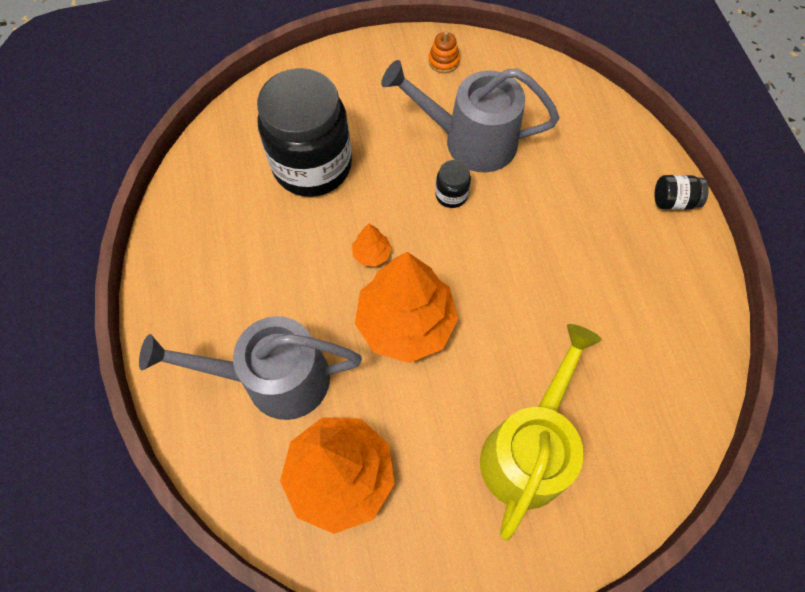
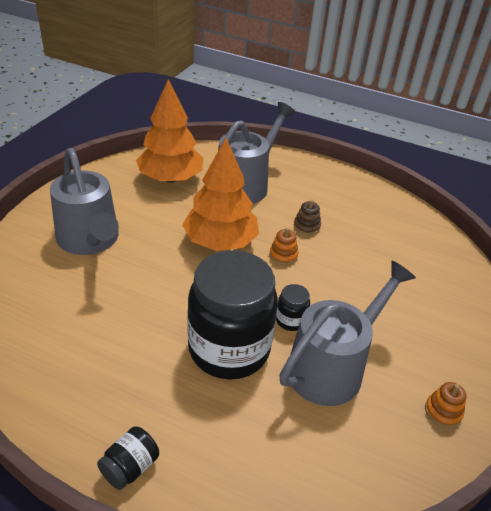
camera: 125 degrees right, 25 degrees down
black jar [257,68,352,197] -> black jar moved to [187,250,278,380]
orange tree [352,224,392,267] -> orange stacking toy [269,228,298,265]
yellow watering can [480,324,602,541] -> grey watering can [50,148,119,255]
none -> brown stacking toy [294,200,321,235]

